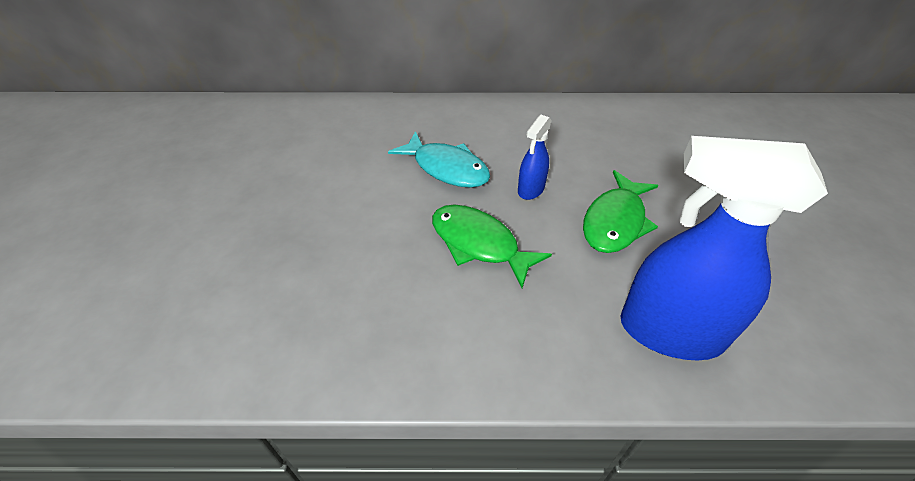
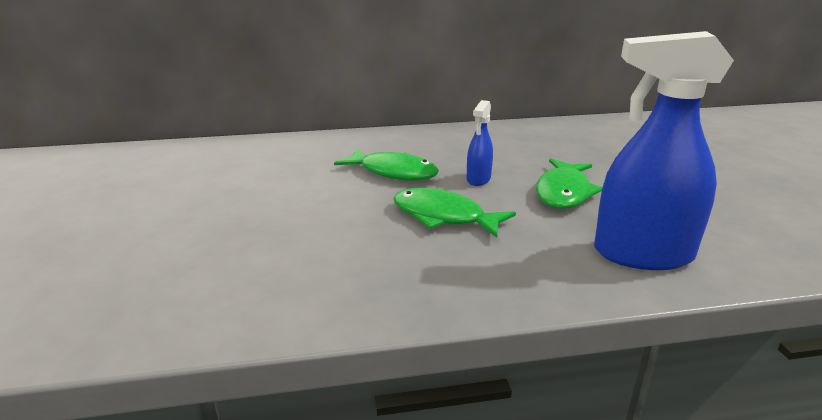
camera: 10 degrees left, 20 degrees down
turquoise fish [388,131,490,188] -> green fish [334,148,439,181]

